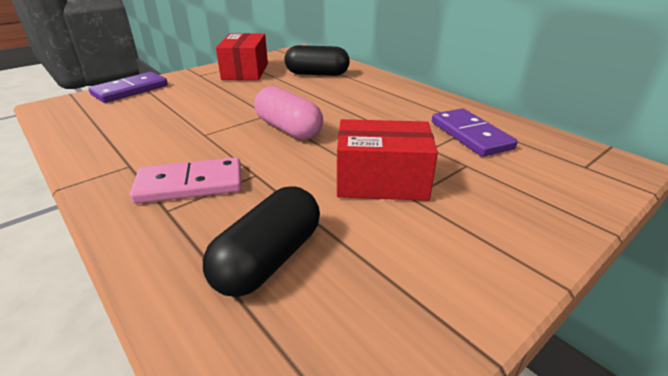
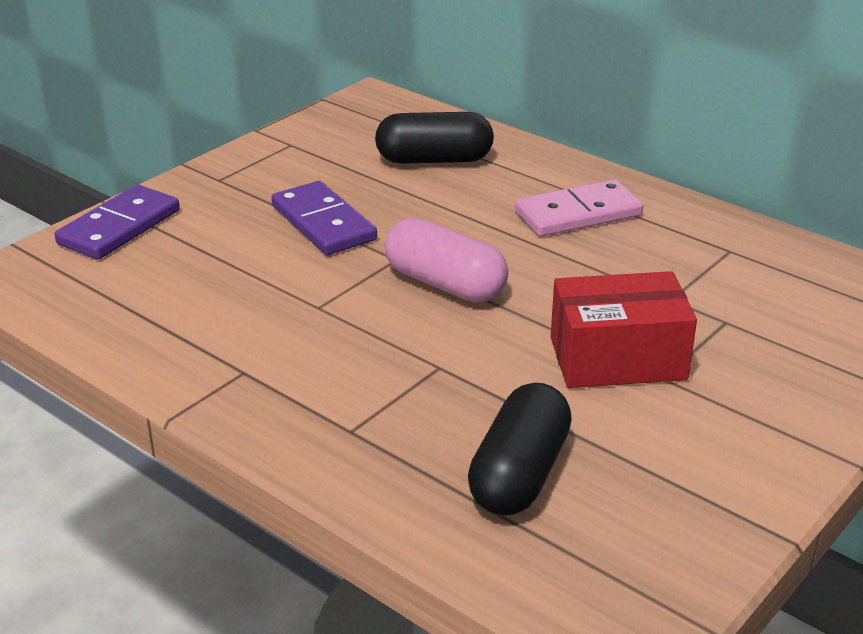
camera: 10 degrees left, 0 degrees up
pink domino [130,157,242,204] -> pink domino moved to [515,179,643,237]
red box [216,33,268,80] -> none
purple domino [432,108,518,157] -> purple domino moved to [271,181,377,255]

